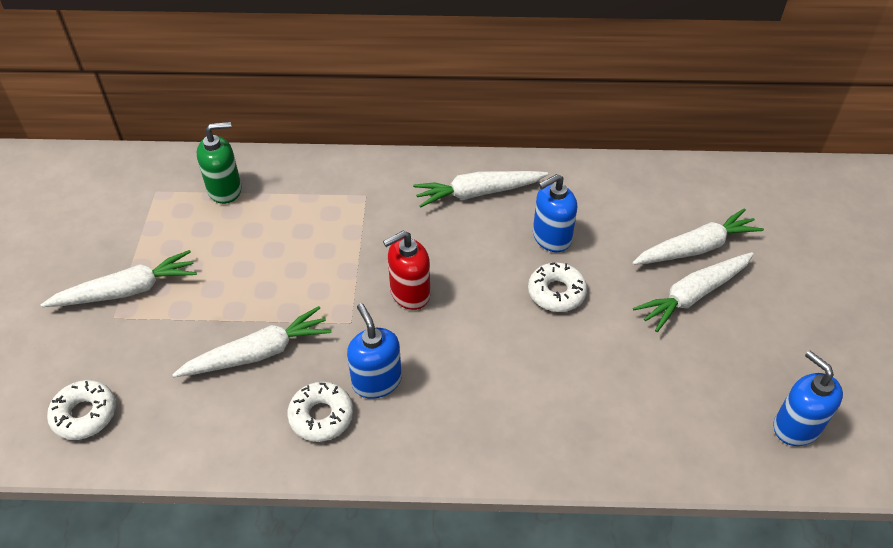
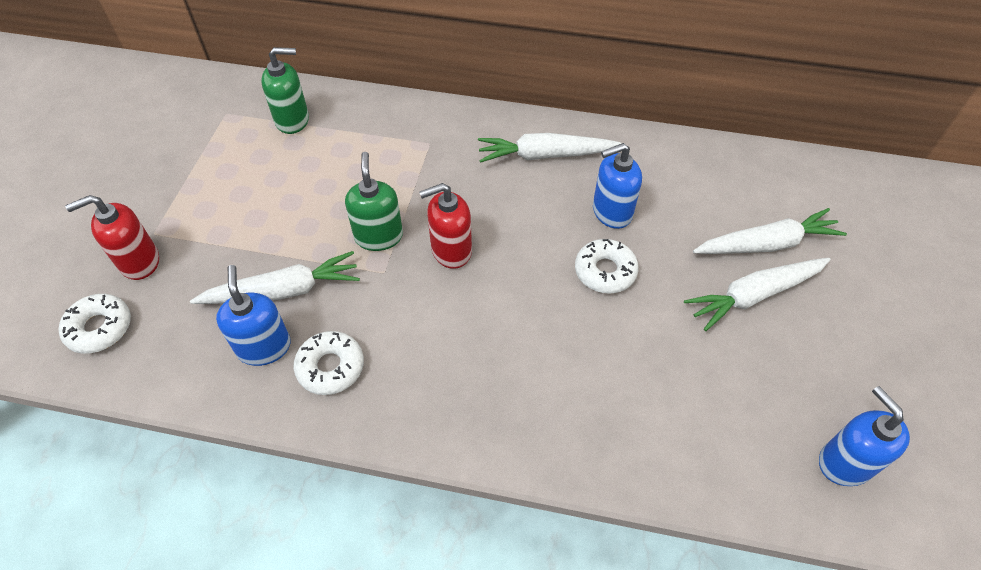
camera: 10 degrees right, 5 degrees up
white carrot [41,250,197,307] -> none
blue soap dispenser [347,303,402,399] -> blue soap dispenser moved to [216,265,291,366]
none -> red soap dispenser [65,195,159,280]
none -> green soap dispenser [345,152,403,251]

